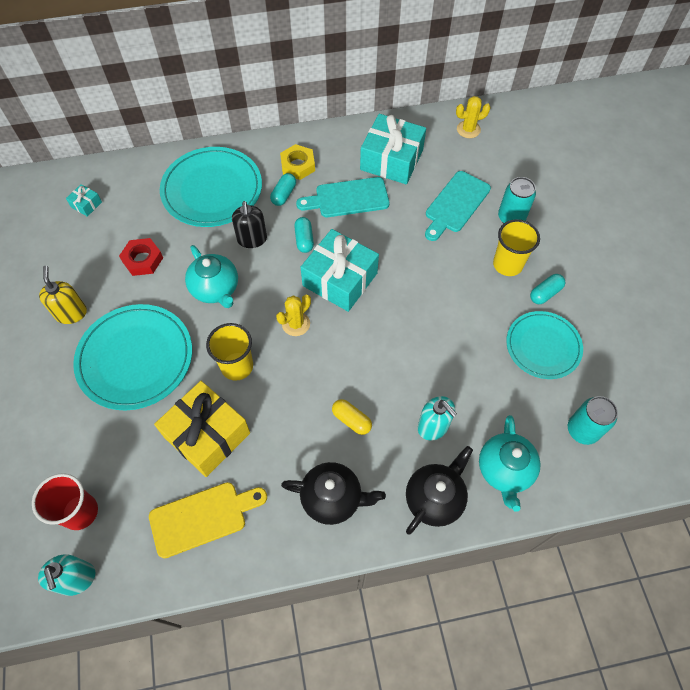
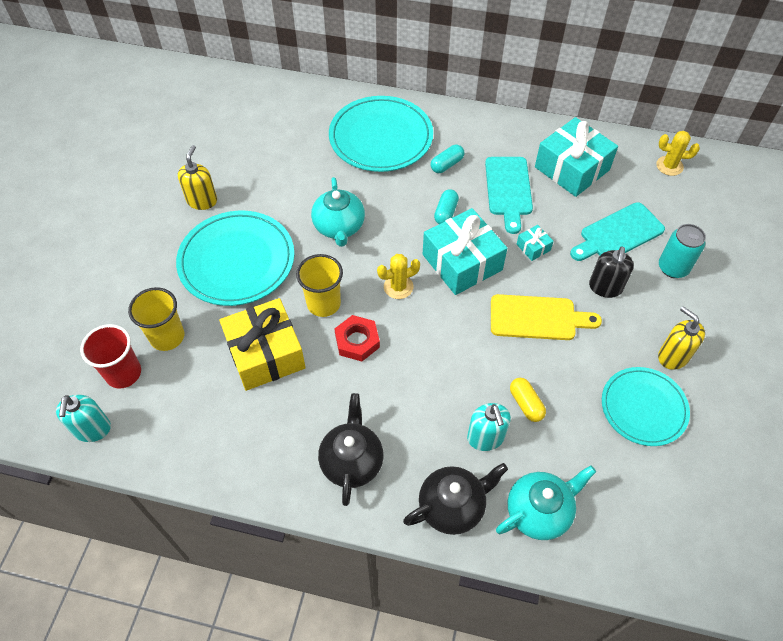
camera: 25 degrees right, 5 degrees down
turquoise gift [66,184,102,217] -> turquoise gift moved to [517,225,554,261]
red nut [119,238,163,276] -> red nut moved to [334,315,380,361]
yellow cutting board [149,482,267,558] -> yellow cutting board moved to [491,294,602,340]
black soap dispenser [232,201,267,248] -> black soap dispenser moved to [589,247,634,298]
yellow nut [280,144,315,180] -> none
black teapot [281,462,386,525] -> black teapot turned 120 degrees counterclockwise [318,393,384,506]
turquoise cutting board [296,177,389,217] -> turquoise cutting board turned 105 degrees counterclockwise [485,157,533,234]
yellow capsule [332,399,372,435] -> yellow capsule moved to [510,378,546,422]
turquoise teapot [479,415,541,512] -> turquoise teapot turned 150 degrees counterclockwise [496,465,596,540]
yellow cup [493,219,540,276] -> yellow cup moved to [128,287,184,351]
turquoise capsule [530,274,565,304] -> yellow soap dispenser [658,306,705,370]
turquoise can [568,396,618,445] -> none

